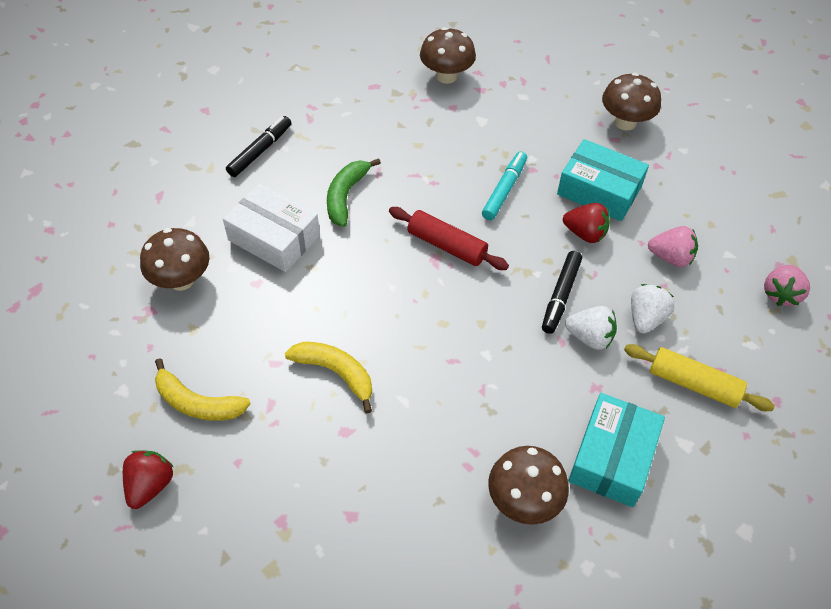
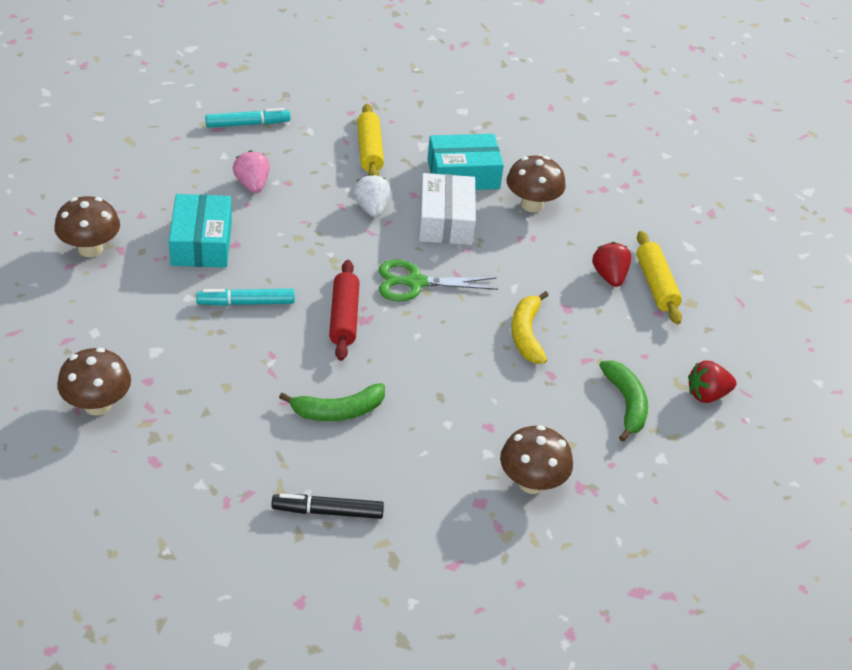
camera: 125 degrees left, 10 degrees down
yellow banana [155,358,251,421] -> green banana [599,360,648,442]
white box [223,183,320,272] -> white box moved to [419,173,476,245]
black marker [542,251,582,334] -> none
red strawberry [563,203,610,243] -> red strawberry moved to [592,242,631,287]
white strawberry [631,284,674,334] -> none
pink strawberry [764,265,810,306] -> turquoise marker [205,108,290,128]
none -> green scissors [379,259,498,301]
none -> yellow rolling pin [636,231,682,325]

